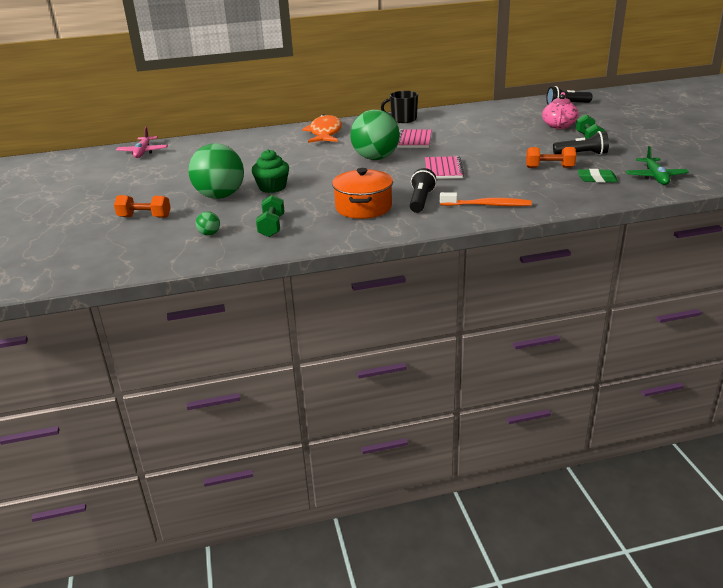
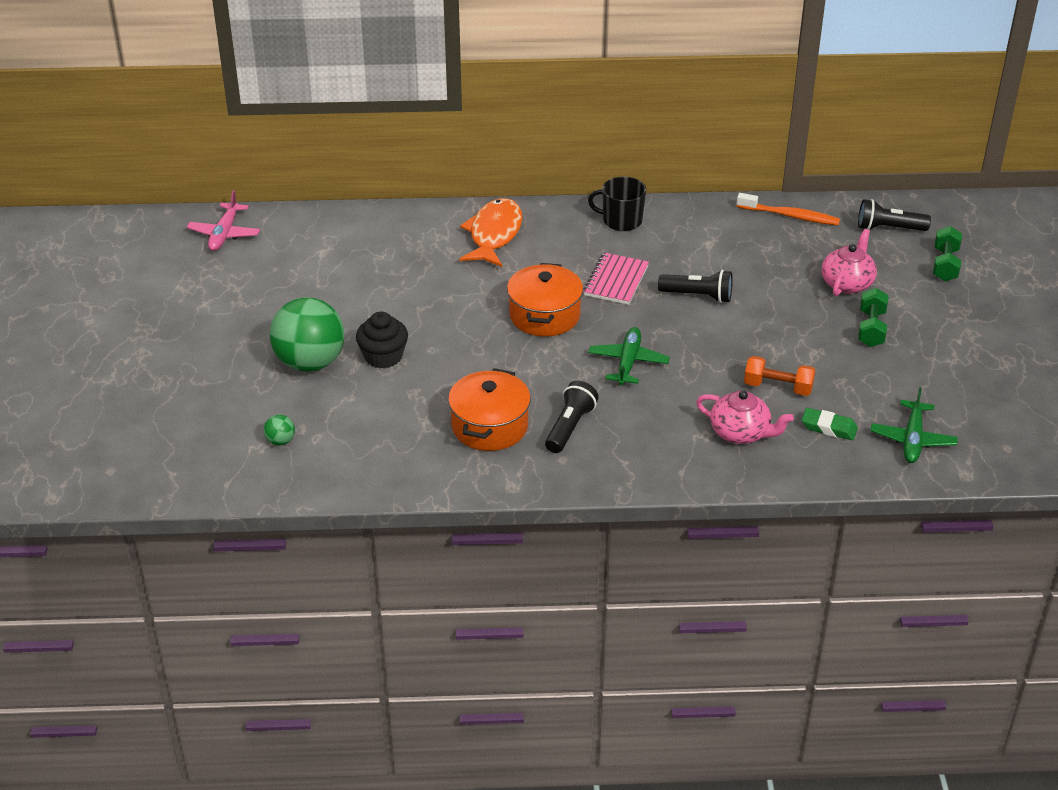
camera: 10 degrees right, 10 degrees up
orange dumbbell [114,195,171,218] -> none
green cupcake [252,149,289,193] -> black cupcake [356,311,408,369]
green dumbbell [256,195,285,237] -> green dumbbell moved to [933,226,962,281]
green ball [350,110,400,160] -> orange pot [507,263,583,337]
pink notebook [425,156,464,179] -> green plane [588,327,670,385]
orange toothbrush [440,192,532,206] -> orange toothbrush moved to [737,193,840,226]
black flashlight [553,131,609,155] -> black flashlight moved to [658,270,733,303]
none -> pink teapot [696,391,794,444]

